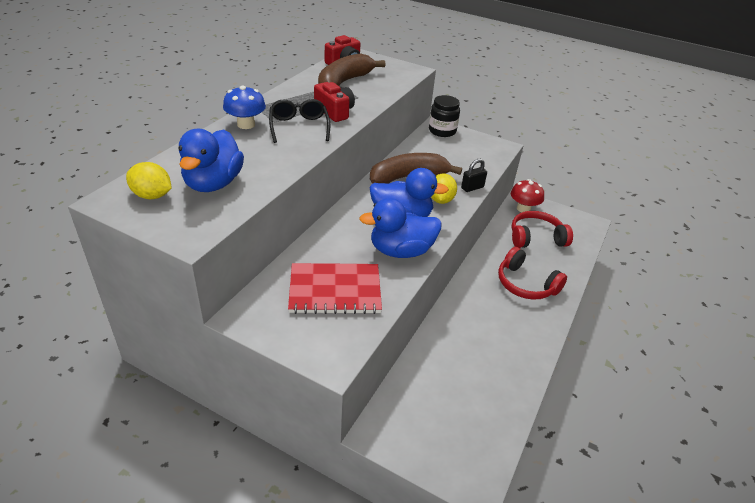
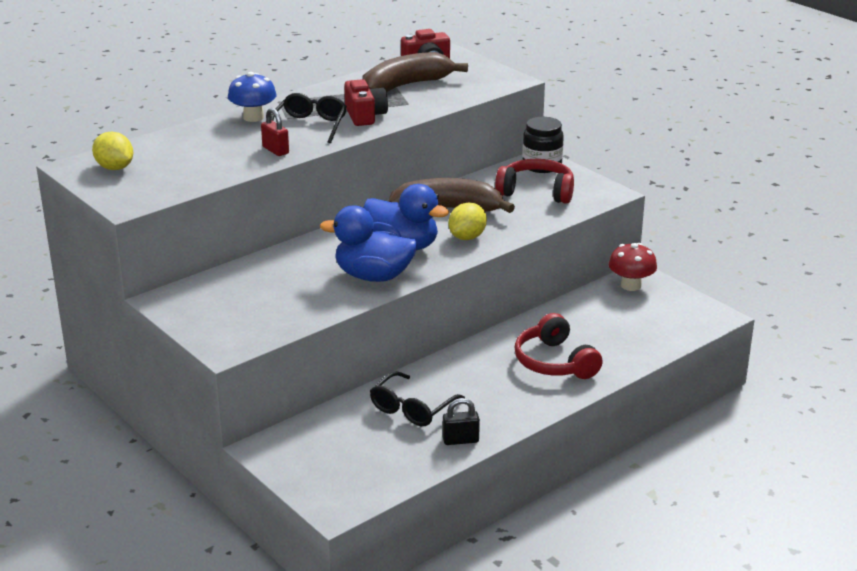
camera: 25 degrees right, 10 degrees down
blue duck [178,129,244,192] -> none
red notebook [288,263,382,314] -> none
black padlock [461,159,487,192] -> black padlock moved to [443,398,480,445]
red headphones [511,211,573,248] -> red headphones moved to [495,159,574,204]
none -> red padlock [261,108,289,156]
none -> black glasses [370,371,465,426]

